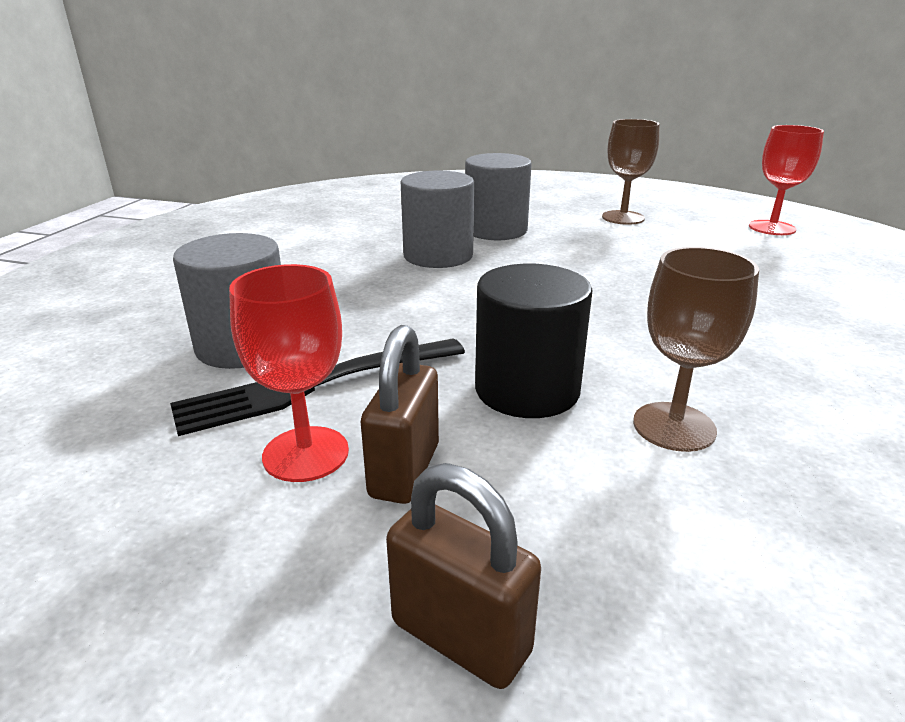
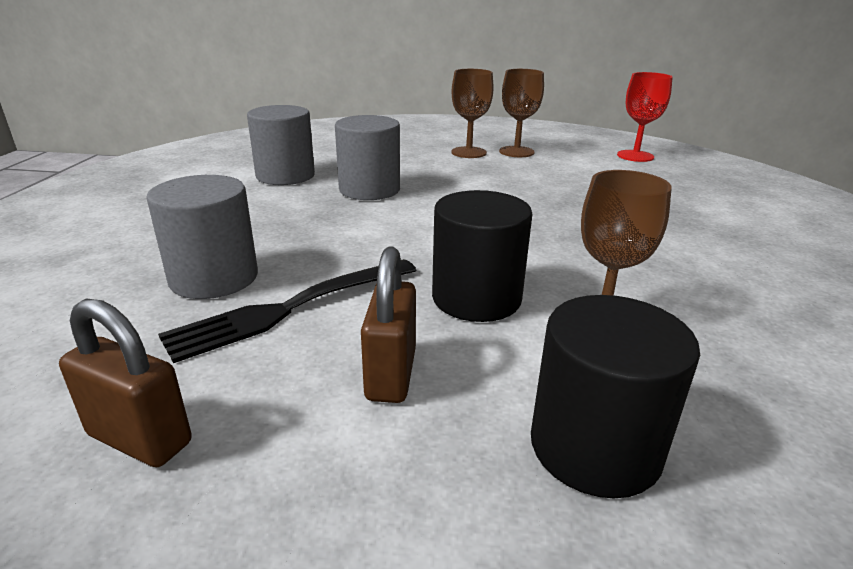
camera: 10 degrees left, 0 degrees up
red goblet [229,264,349,482] -> none
brown padlock [386,463,541,689] -> brown padlock moved to [59,298,192,467]
grey cylinder [465,153,532,240] -> grey cylinder moved to [247,105,315,185]
none -> brown goblet [451,69,494,158]
none -> black cylinder [531,295,700,498]

